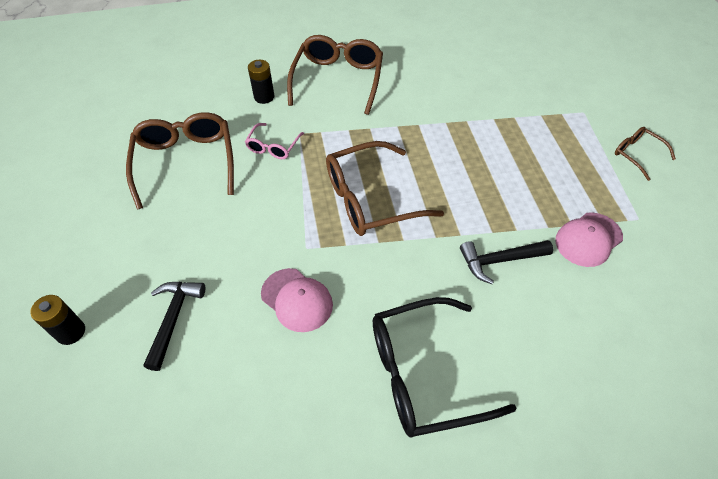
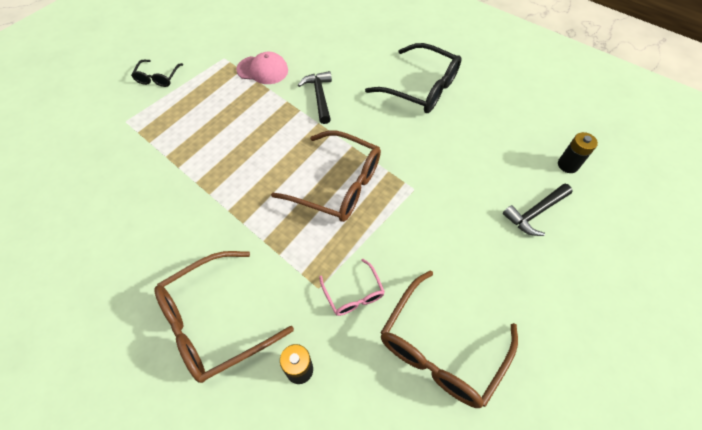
camera: 135 degrees left, 5 degrees up
black battery [30,295,85,345] -> black battery moved to [558,132,598,173]
pink glasses [245,123,304,159] -> pink glasses turned 90 degrees clockwise [319,259,385,316]
pink cap [261,268,333,332] -> none
black hammer [460,240,553,284] -> black hammer turned 135 degrees counterclockwise [298,71,332,124]
brown glasses [615,127,676,181] -> black glasses [131,60,183,87]

